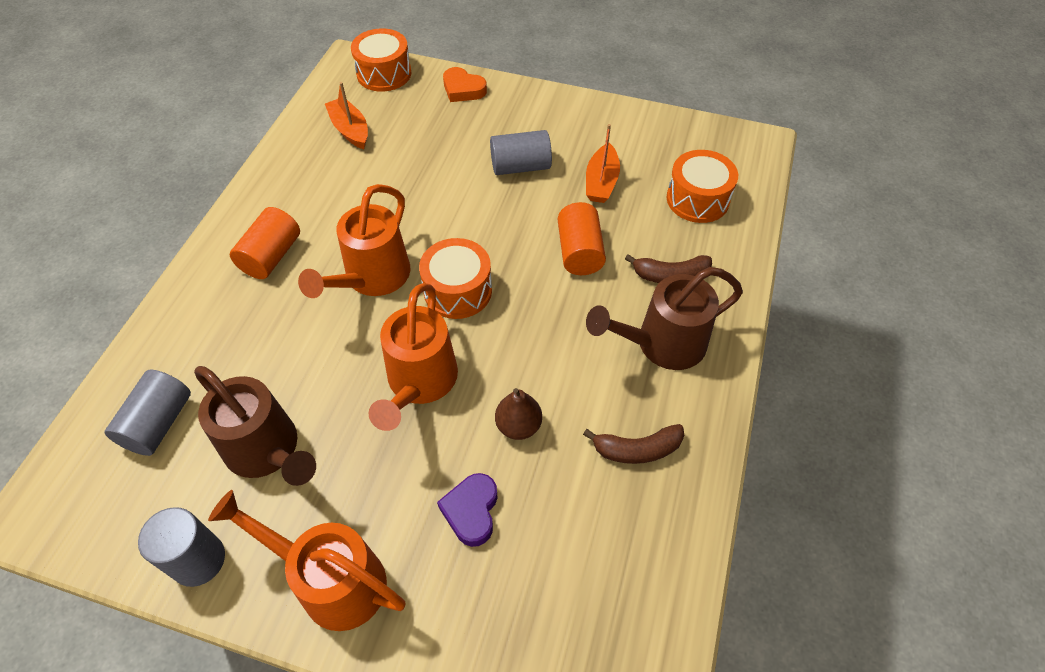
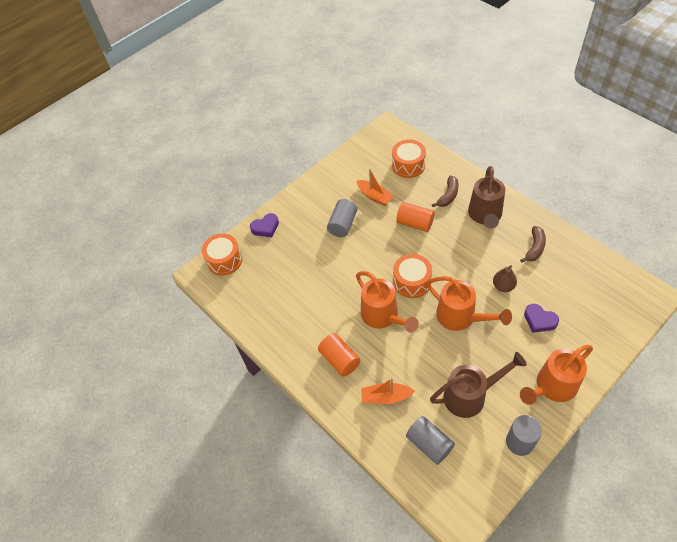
camera: 55 degrees left, 0 degrees up
orange boat [325,82,368,149] -> orange boat moved to [361,378,415,404]
orange heart [443,67,487,102] -> purple heart [250,213,279,237]

